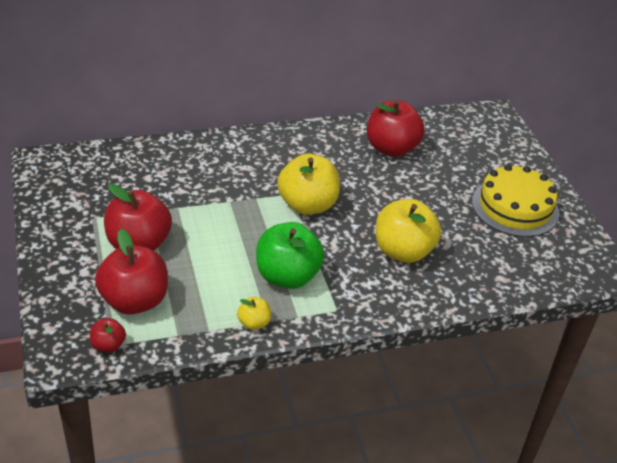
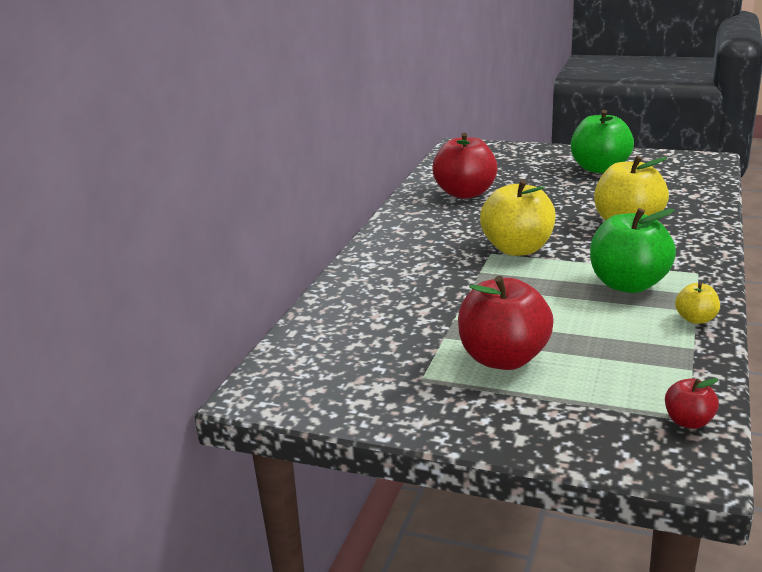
camera: 50 degrees left, 15 degrees down
red apple [95,229,168,315] -> none
yellow cake [472,164,559,237] -> green apple [571,110,634,173]

